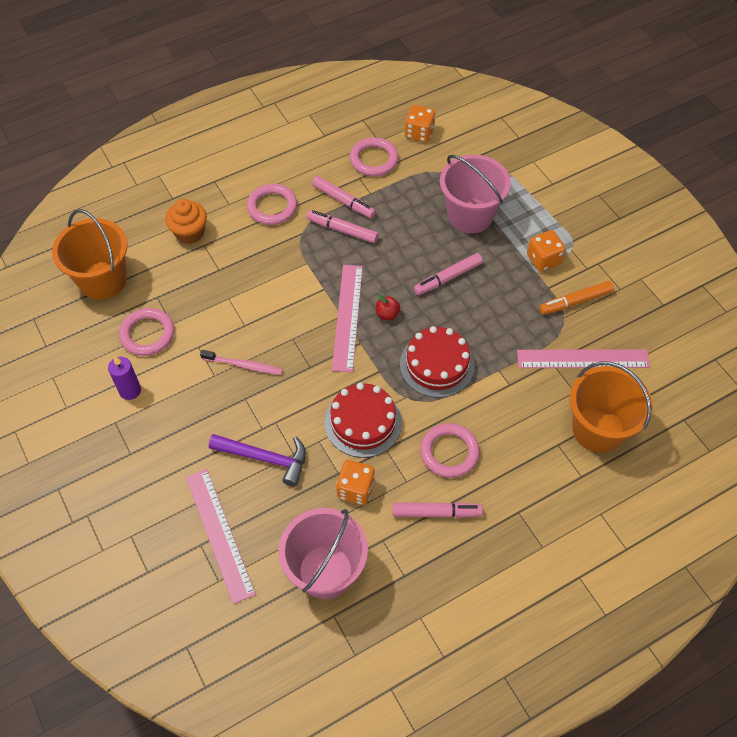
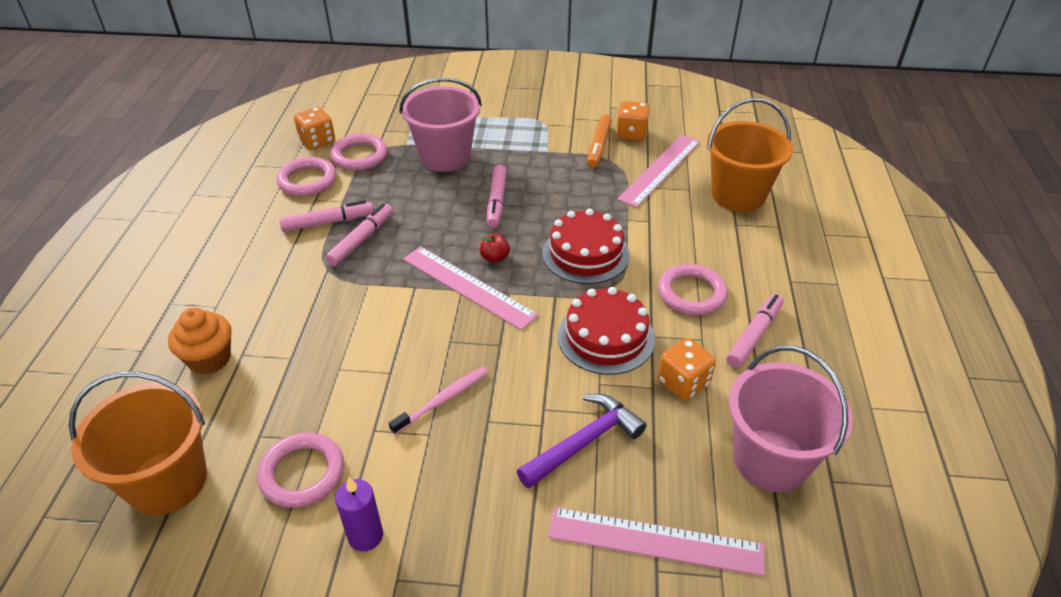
camera: 55 degrees left, 15 degrees down
pink ring [247,184,297,225] -> pink ring moved to [330,134,387,171]
pink marker [307,210,379,243] -> pink marker turned 150 degrees clockwise [325,204,393,266]
orange dice [527,230,566,272] -> orange dice moved to [616,101,650,141]

